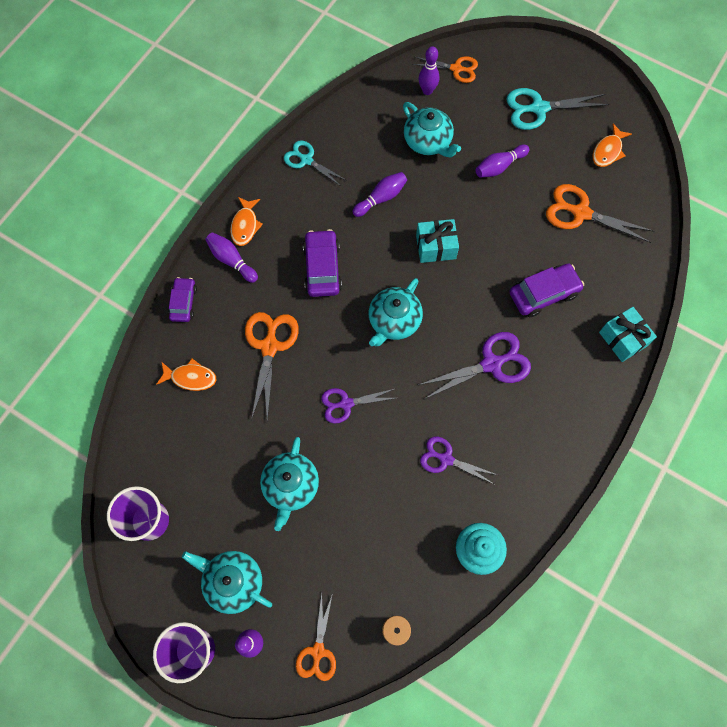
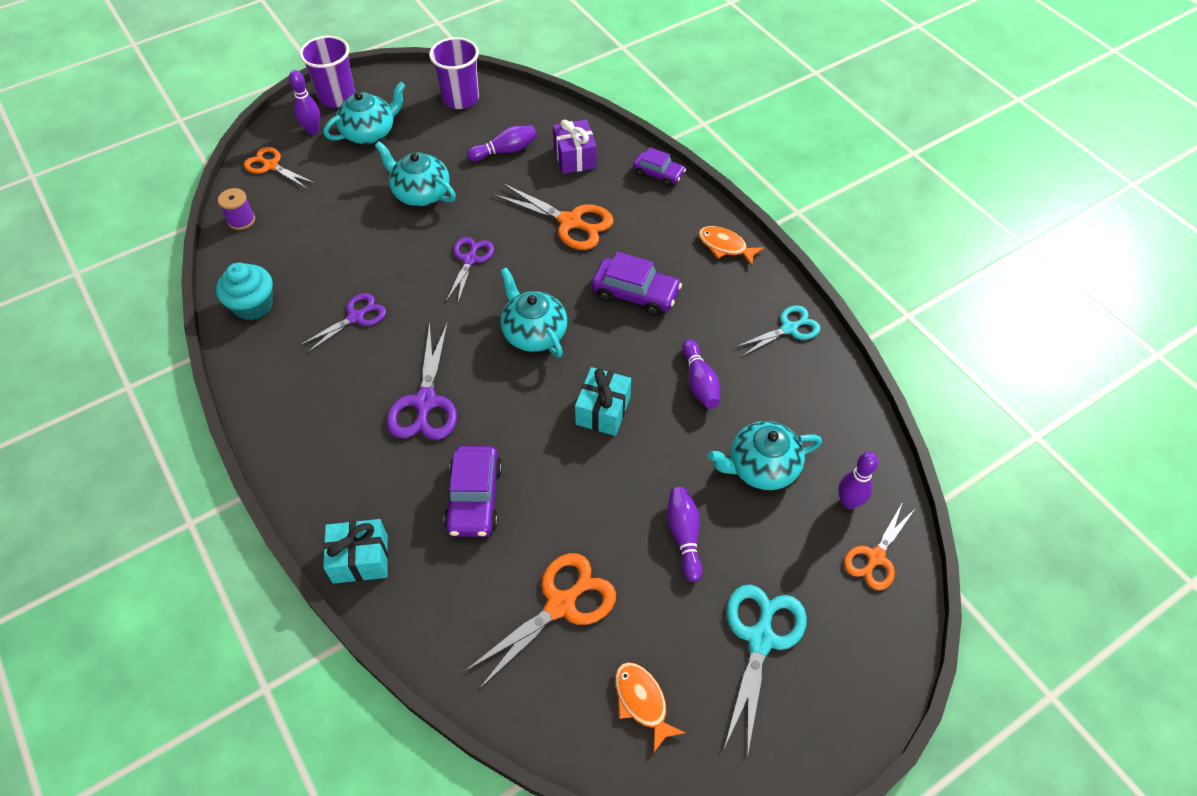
camera: 115 degrees right, 15 degrees down
orange fish [156,358,216,391] -> purple gift [553,119,597,174]
purple bowling pin [205,232,258,283] -> purple bowling pin moved to [467,126,537,161]

